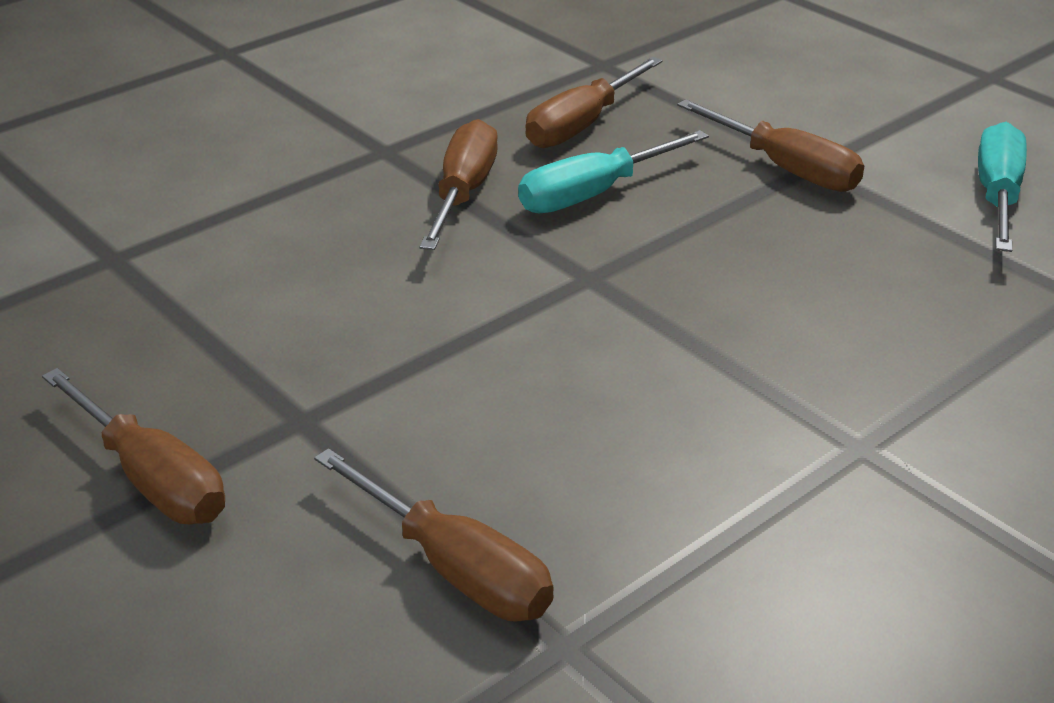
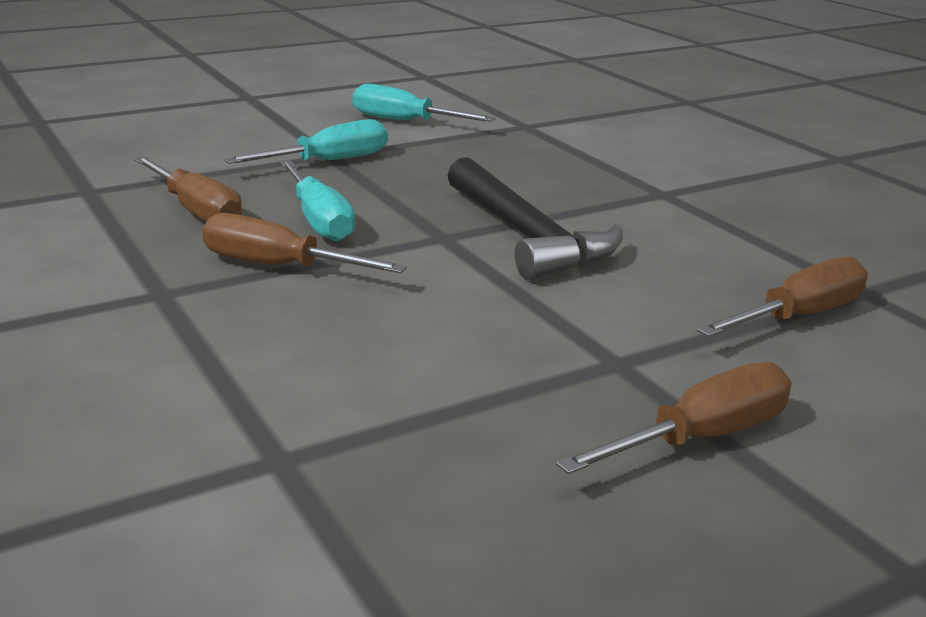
camera: 80 degrees left, 10 degrees down
brown screwdriver [677,99,864,192] -> turquoise screwdriver [224,119,388,164]
none -> black hammer [447,157,623,280]

